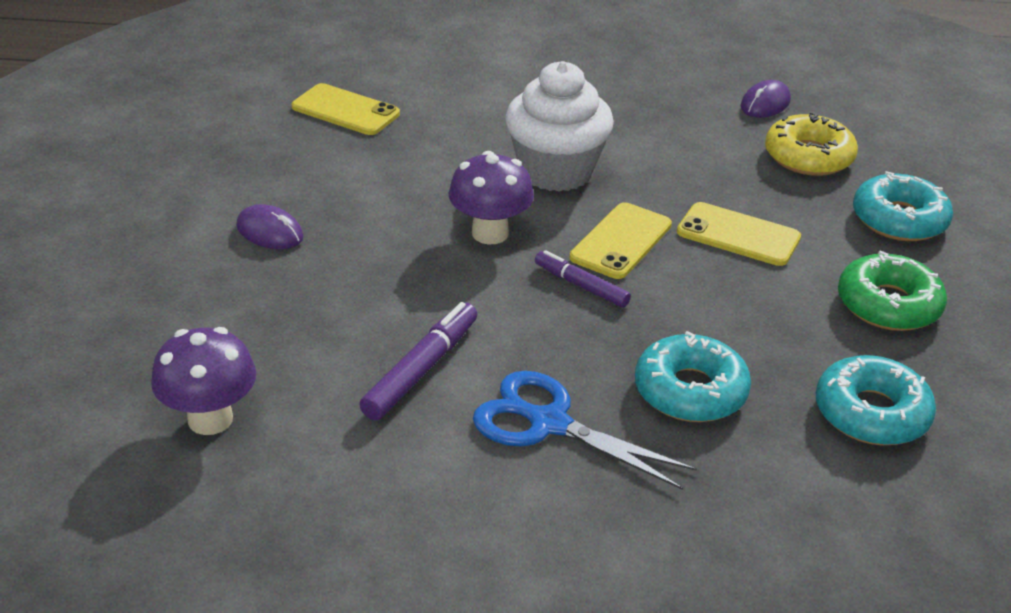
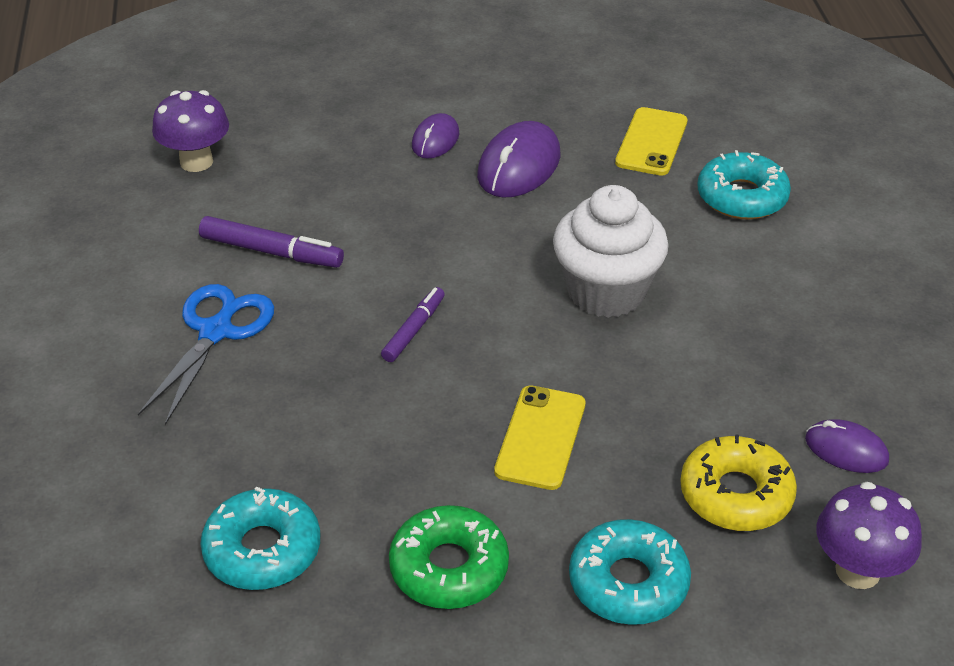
camera: 80 degrees right, 5 degrees up
purple mushroom [449,151,534,245] -> purple mushroom moved to [816,482,922,589]
yellow phone [570,203,672,279] -> none
turquoise donut [635,331,751,422] -> turquoise donut moved to [697,150,791,220]
none -> purple mouse [477,121,560,198]

